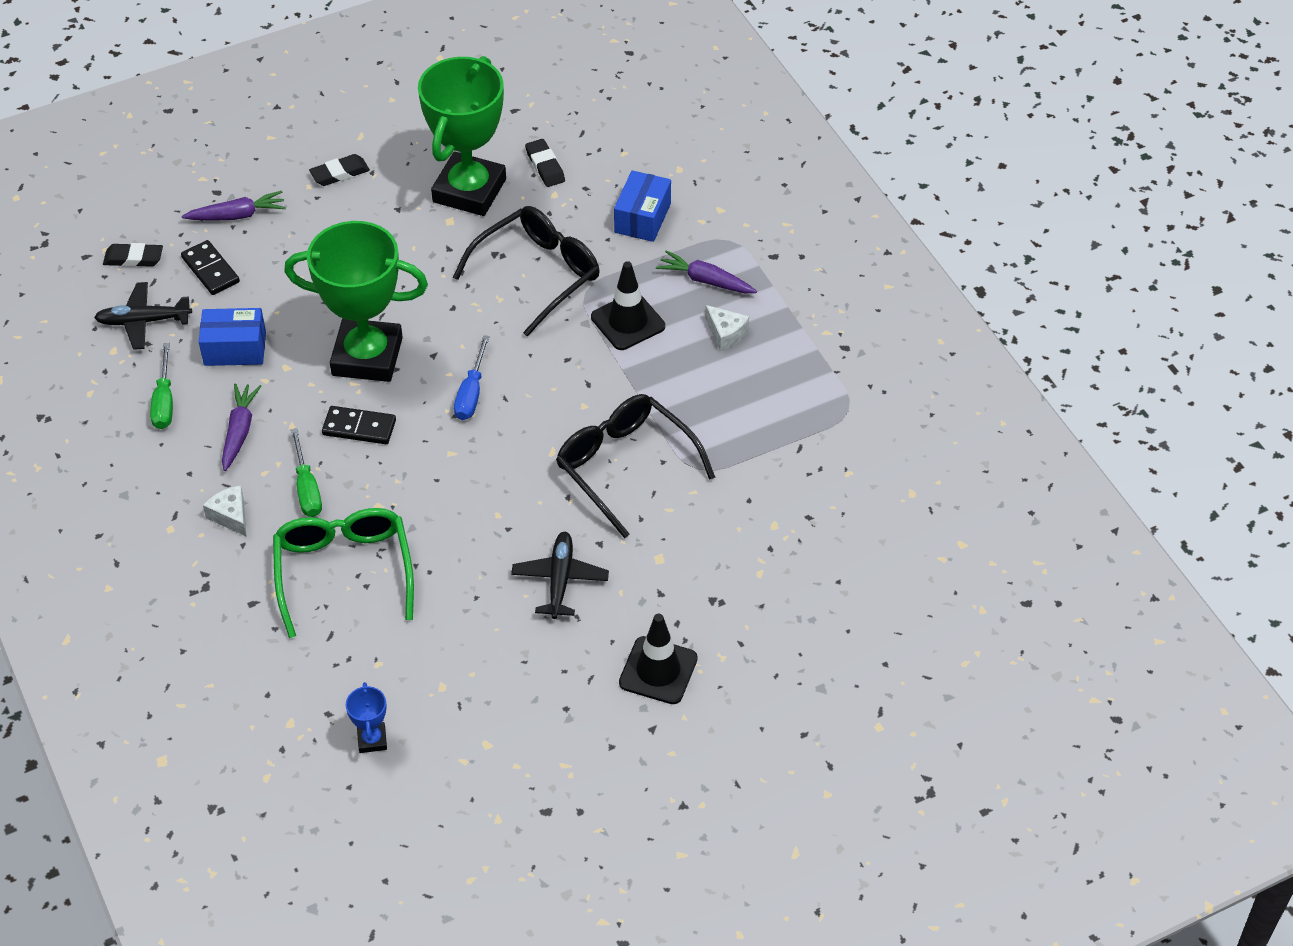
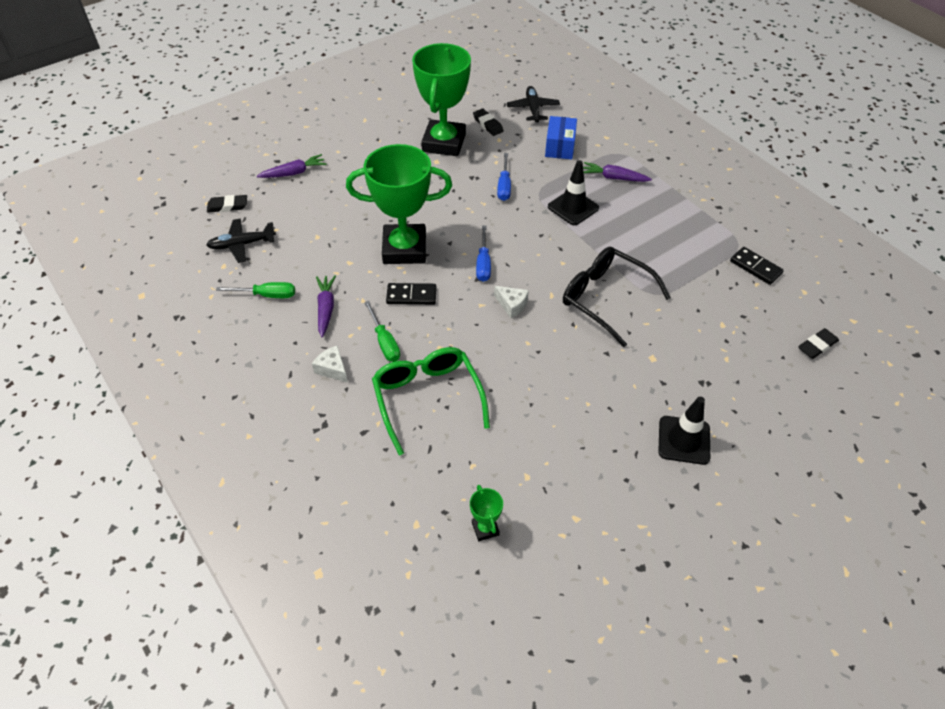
camera: 10 degrees left, 0 degrees up
green screwdriver [150,343,173,429] -> green screwdriver turned 75 degrees counterclockwise [216,282,295,298]
black domino [181,240,240,295] -> black domino moved to [730,247,784,285]
blue box [199,308,266,366] -> none
black eraser [309,154,370,186] -> black eraser moved to [798,328,839,359]
blue trophy [346,682,387,753] -> green trophy [470,485,503,541]
black glasses [453,206,600,337] -> blue screwdriver [497,153,511,201]
black plane [511,532,609,619] -> black plane moved to [507,86,560,123]
white cheese [705,305,749,351] -> white cheese moved to [494,286,529,318]

